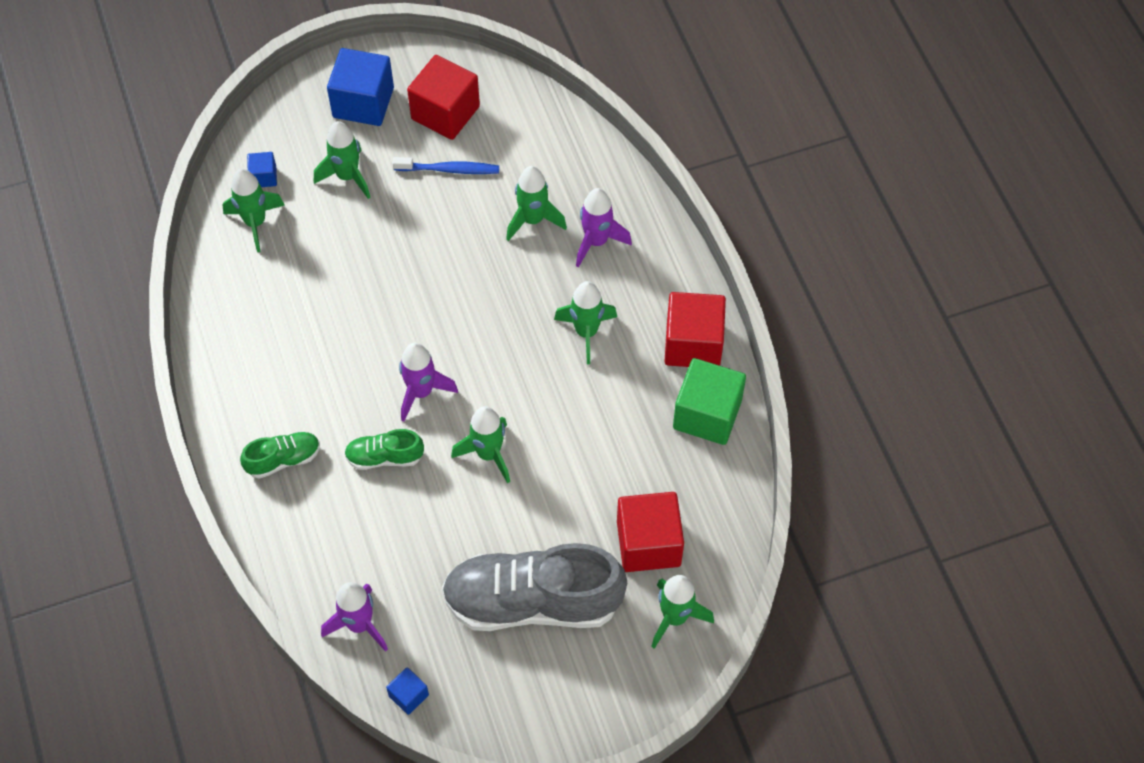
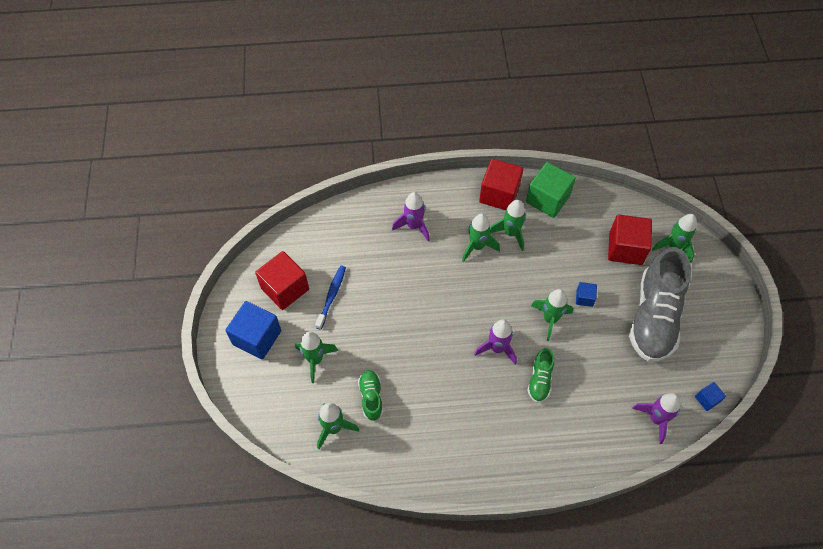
camera: 75 degrees left, 0 degrees up
green shoe [240,431,320,479] -> green shoe moved to [358,370,383,421]
blue cube [247,152,277,187] -> blue cube moved to [576,282,597,307]
green rocket [506,166,567,241] -> green rocket moved to [490,200,526,251]

